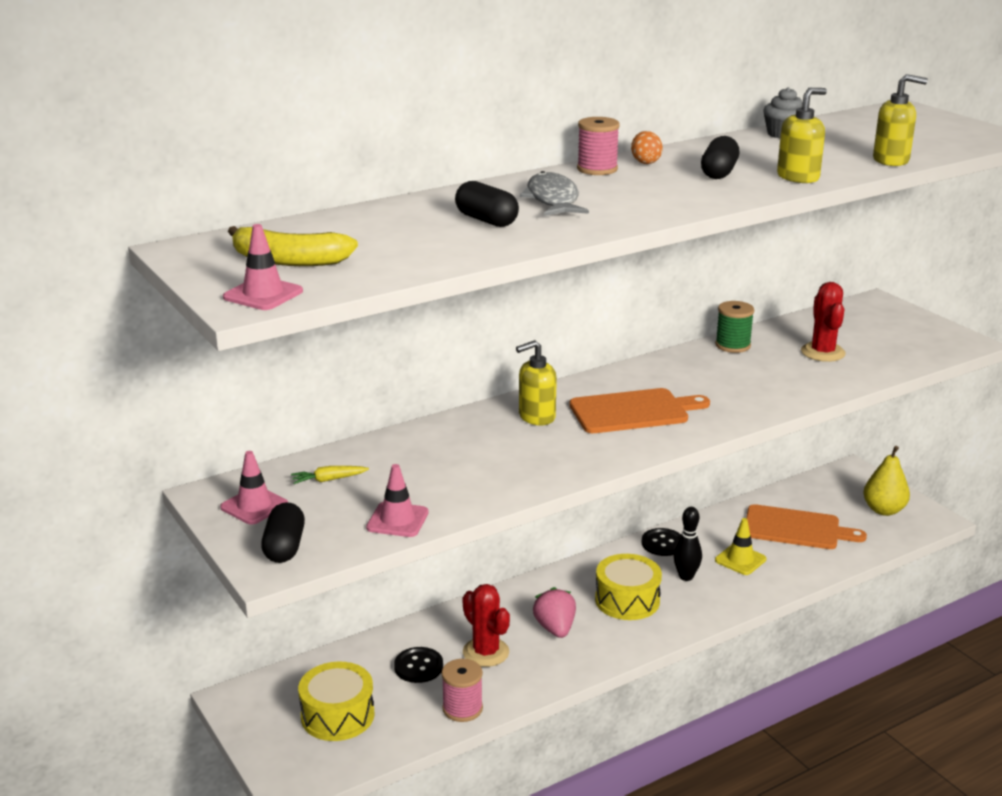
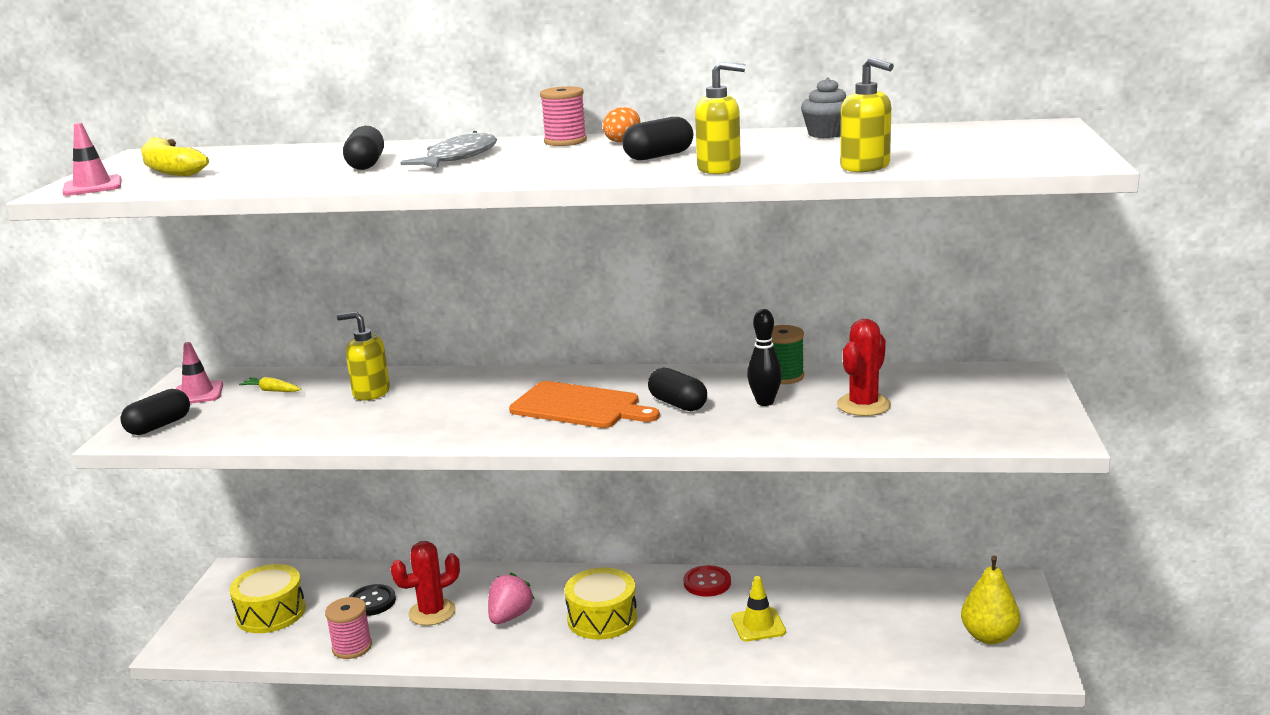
camera: 40 degrees right, 5 degrees down
pink traffic cone [366,464,429,537] -> none
red cactus [462,584,510,667] -> red cactus turned 60 degrees clockwise [391,541,460,626]
yellow soap dispenser [516,340,557,425] -> yellow soap dispenser moved to [337,312,390,401]
black button [642,528,681,556] -> red button [684,565,731,597]
black bowling pin [673,507,702,581] -> black bowling pin moved to [747,309,782,406]
orange cutting board [746,504,867,549] -> none
none -> black capsule [648,368,707,411]

